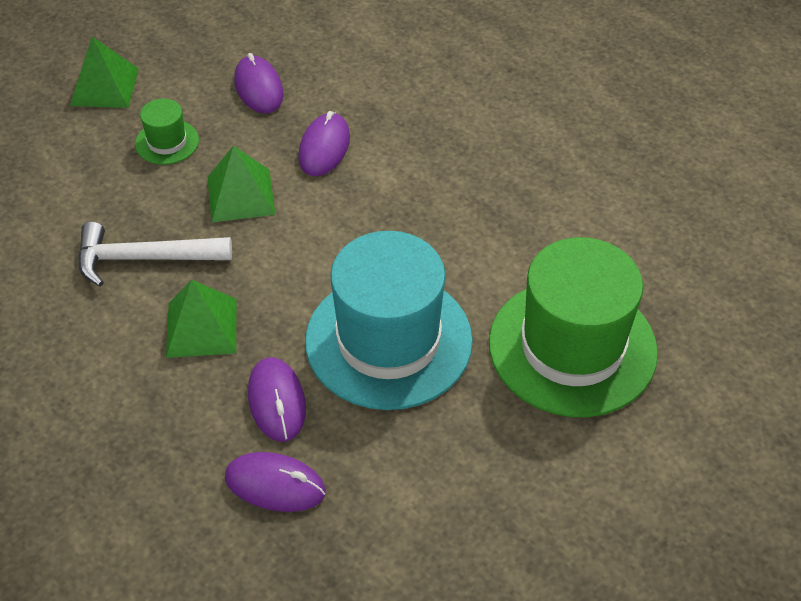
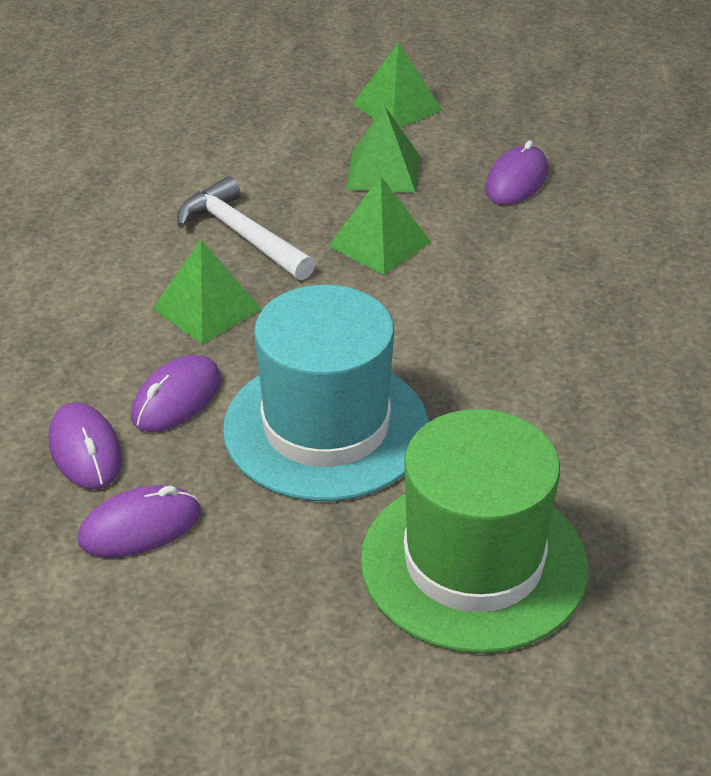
camera: 50 degrees right, 10 degrees down
green hat [135,98,199,165] -> green pyramid [346,106,420,193]
purple mouse [298,111,350,176] -> purple mouse moved to [78,485,201,557]

